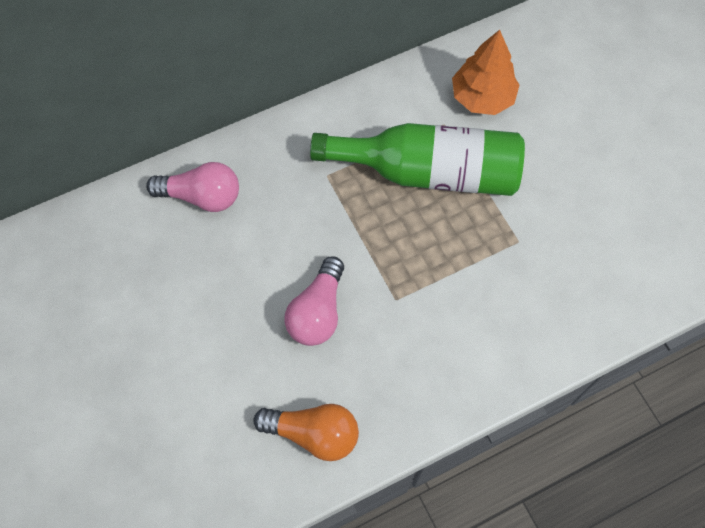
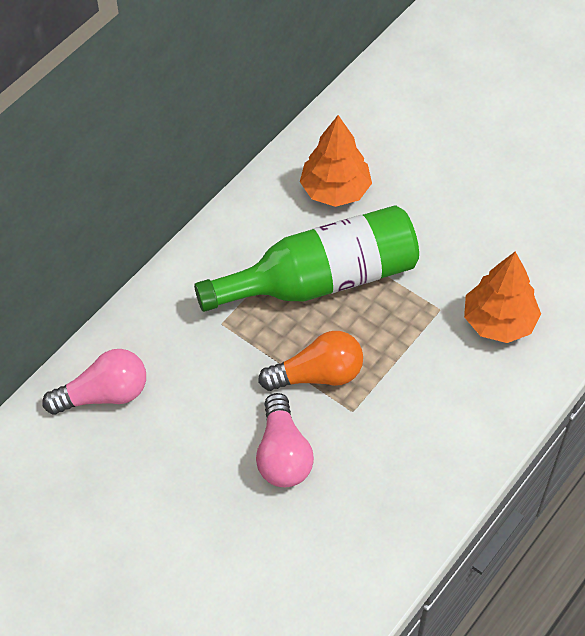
camera: 25 degrees left, 10 degrees down
orange light bulb [254,404,359,461] -> orange light bulb moved to [258,331,363,391]
none -> orange tree [464,252,541,343]

